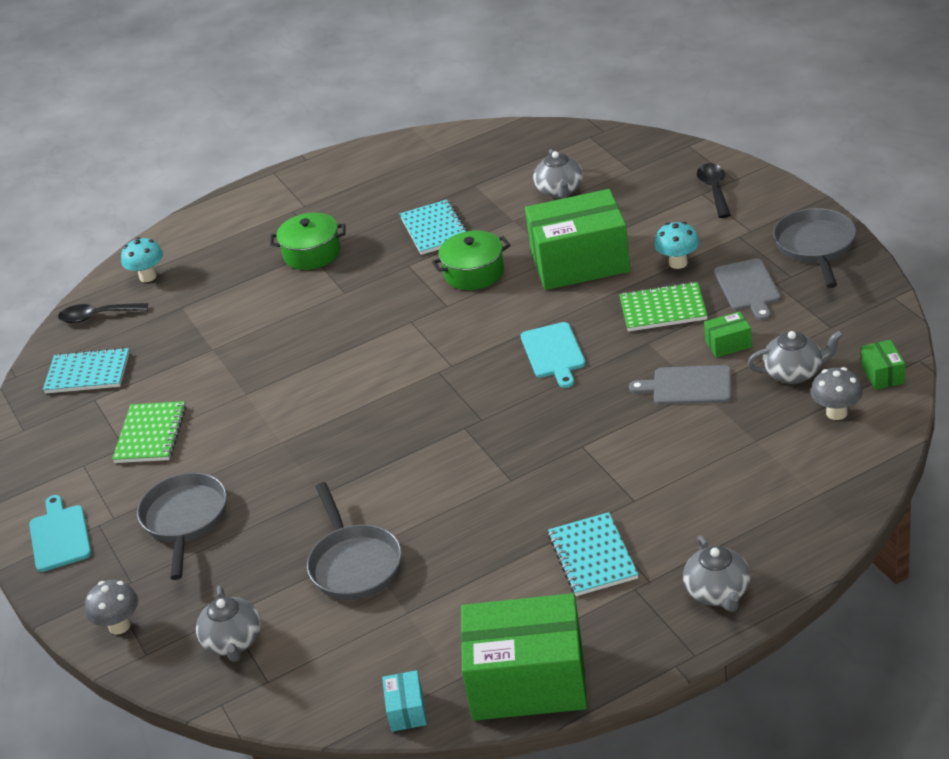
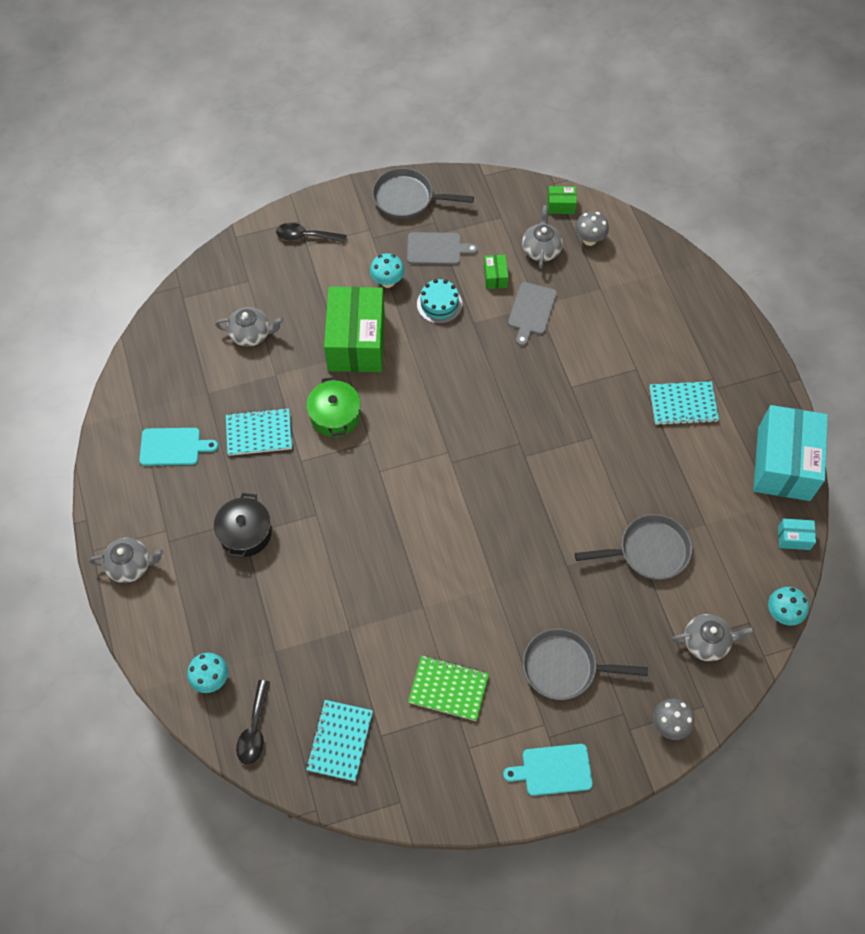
camera: 85 degrees left, 25 degrees up
green pot [270,213,345,270] -> black pot [214,493,272,558]
green box [461,593,587,721] -> turquoise box [753,405,828,501]
turquoise cutting board [521,322,586,388] -> turquoise cutting board moved to [139,428,218,466]
green notebook [619,282,708,332] -> turquoise cake [417,279,462,324]
grey teapot [683,535,750,612] -> grey teapot moved to [89,538,164,583]
none -> turquoise mushroom [768,587,809,626]

